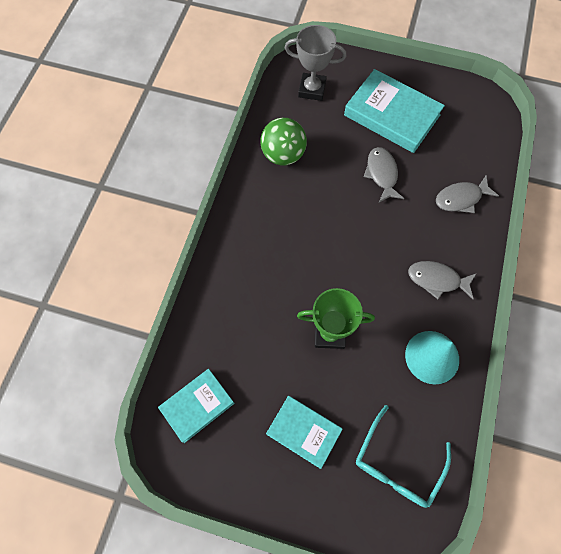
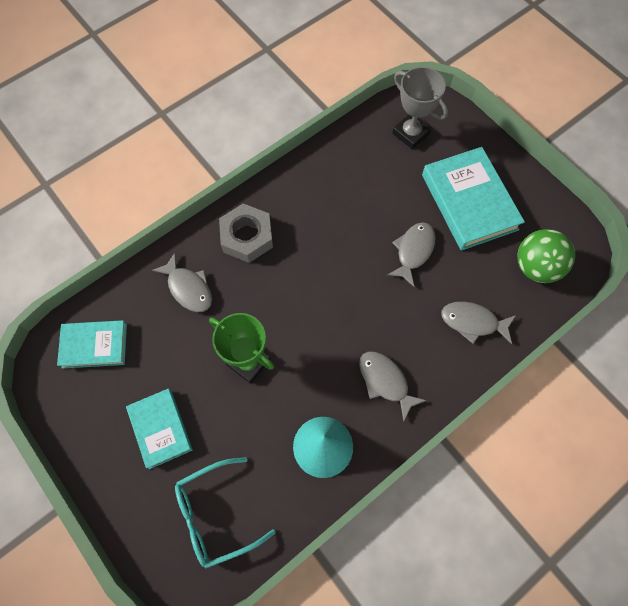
camera: 35 degrees right, 0 degrees up
green ball [261,118,307,166] -> green ball moved to [517,229,575,283]
none -> grey fish [152,253,212,312]
none -> grey nut [219,203,273,263]

